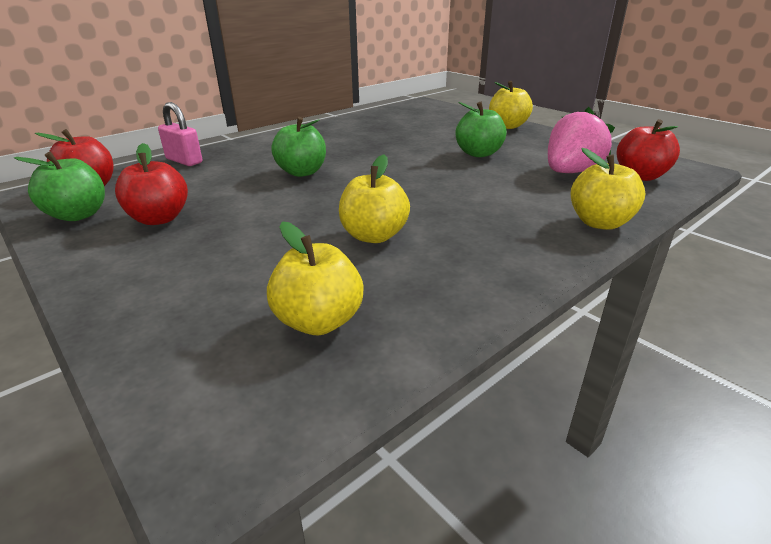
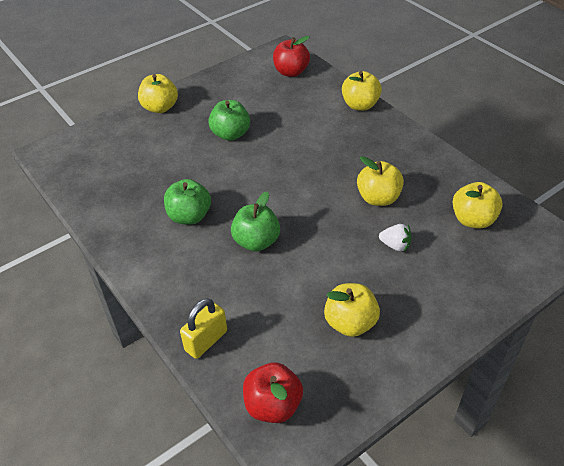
camera: 85 degrees left, 15 degrees up
green apple [14,152,105,221] -> green apple moved to [164,179,211,225]
red apple [115,143,188,225] -> yellow apple [324,283,380,337]
pink padlock [158,102,202,166] -> yellow padlock [180,298,227,359]
pink strawberry [548,107,615,173] -> none
none -> white strawberry [379,224,412,251]

